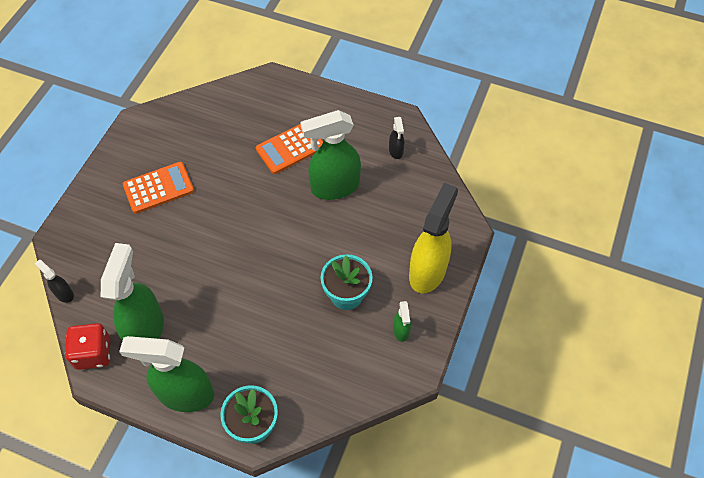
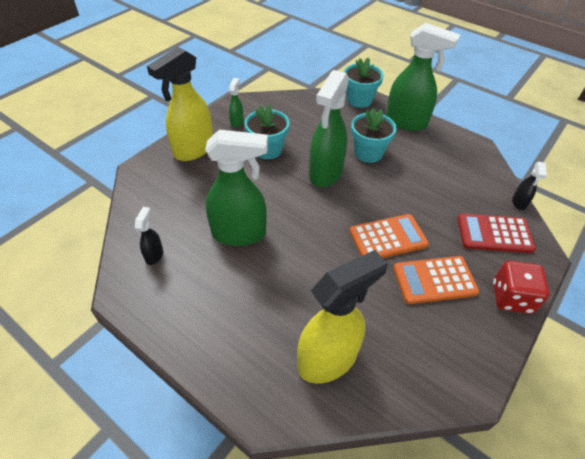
camera: 165 degrees left, 10 degrees down
black spray bottle [35,260,74,303] -> black spray bottle turned 45 degrees clockwise [512,162,547,210]
red dice [65,323,110,370] -> red dice moved to [493,261,550,314]
green spray bottle [101,243,164,341] -> green spray bottle moved to [309,70,349,187]
orange calculator [256,124,323,174] -> orange calculator moved to [349,214,429,258]
none -> yellow spray bottle [297,250,388,383]
none -> turquoise flower pot [351,108,397,163]
none -> red calculator [457,213,536,253]

